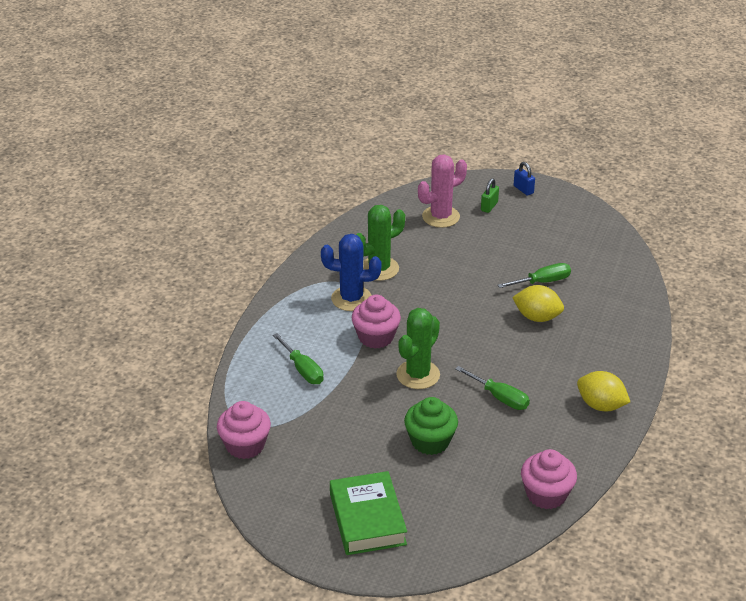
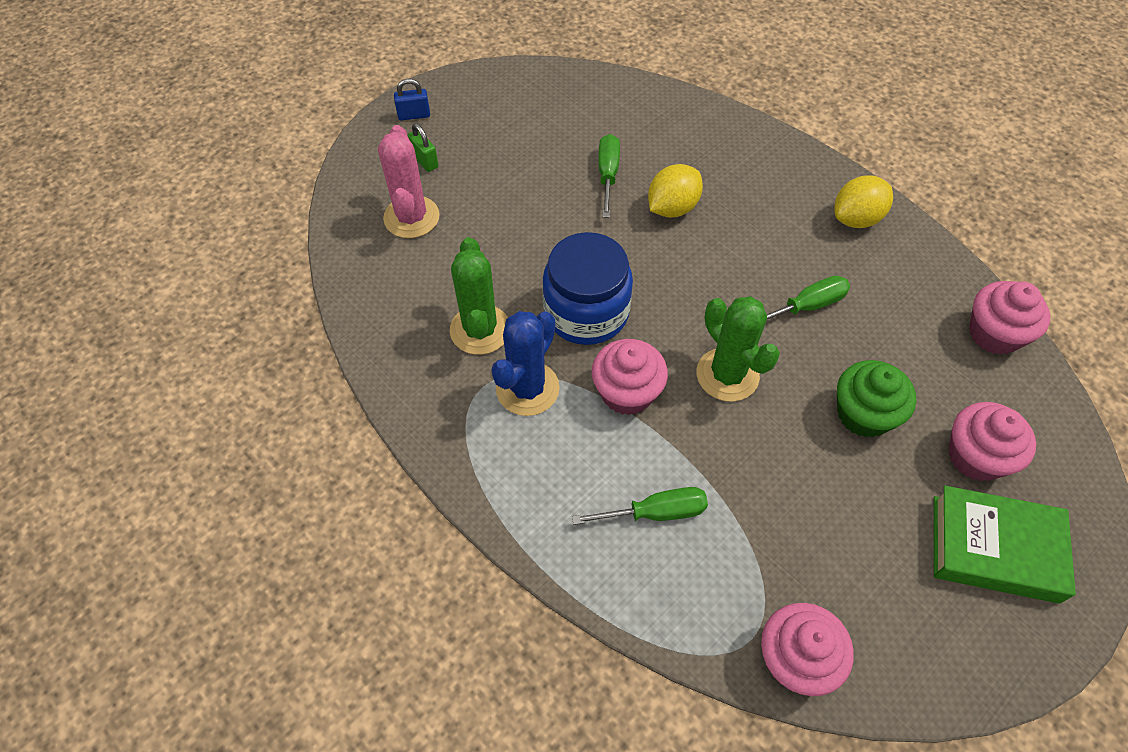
camera: 65 degrees left, 20 degrees up
none -> blue jar [542,232,633,345]
none -> pink cupcake [949,402,1036,481]

